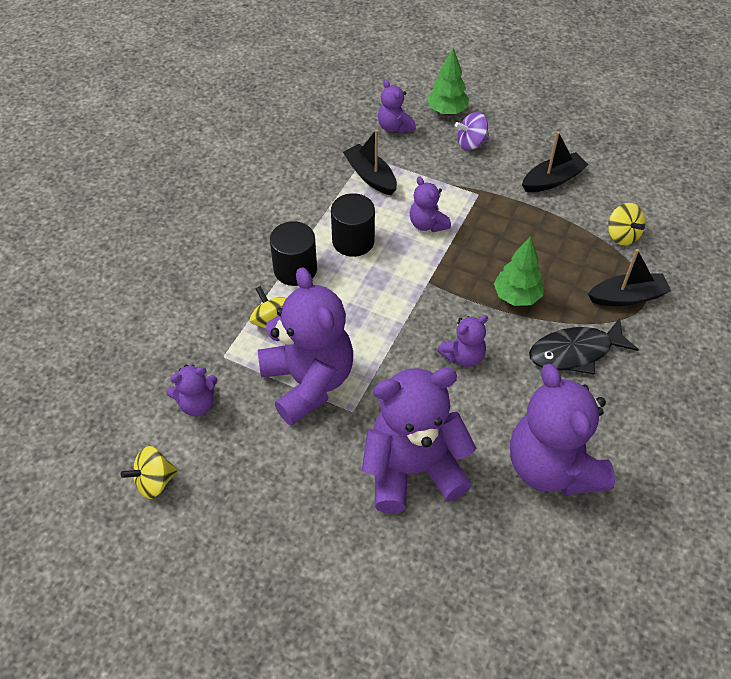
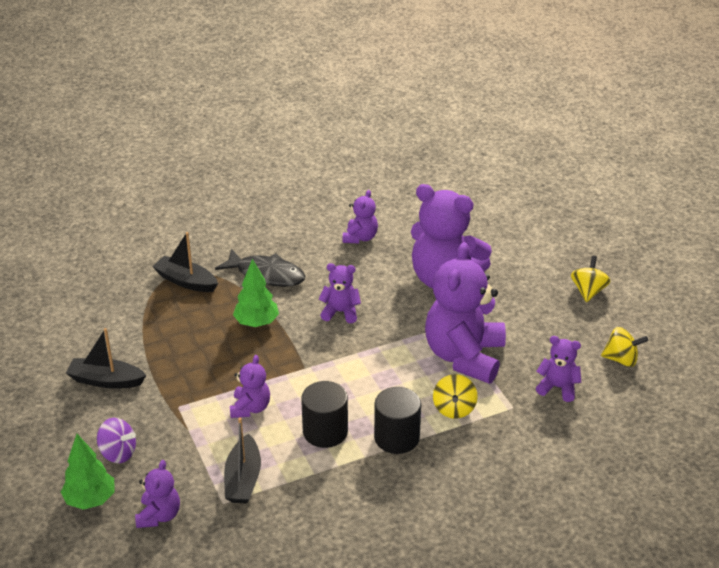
camera: 140 degrees left, 15 degrees down
purple teddy bear [510,364,615,495] -> purple teddy bear [343,190,378,244], size x0.48
yellow spinning top [608,203,646,245] -> yellow spinning top moved to [571,256,611,302]

